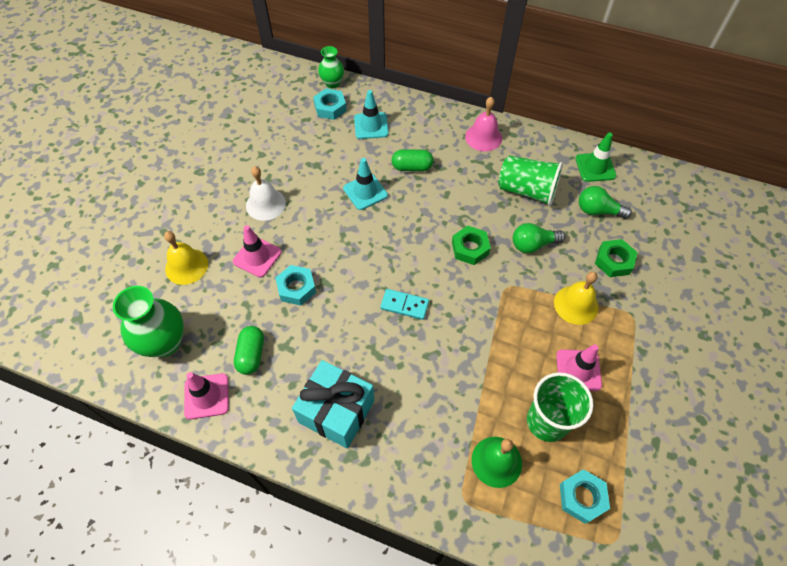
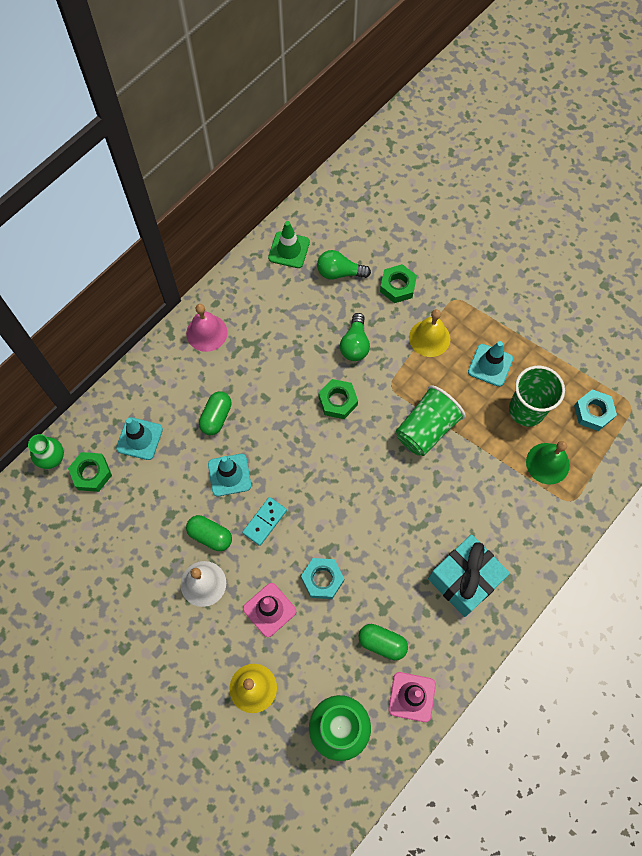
camera: 70 degrees left, 10 degrees up
turquoise nut [313,88,347,120] -> green nut [68,452,112,492]
turquoise domino [380,289,429,320] -> turquoise domino moved to [242,497,287,546]
green cup [498,155,563,206] -> green cup moved to [396,385,466,456]
pink traffic cone [556,344,602,391] -> turquoise traffic cone [468,341,513,387]
green light bulb [579,186,632,219] -> green light bulb turned 60 degrees clockwise [317,250,371,280]
none -> green capsule [186,515,232,551]

